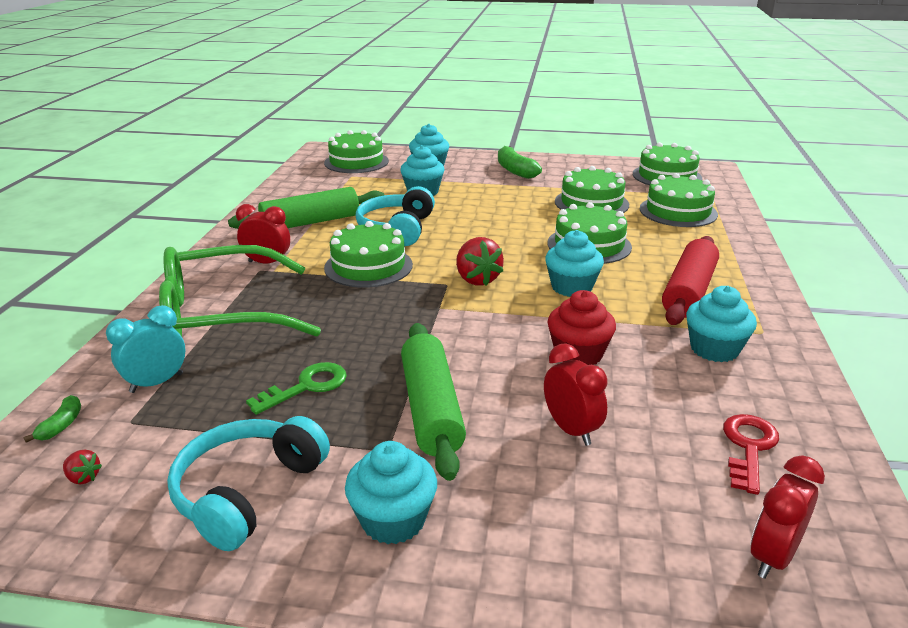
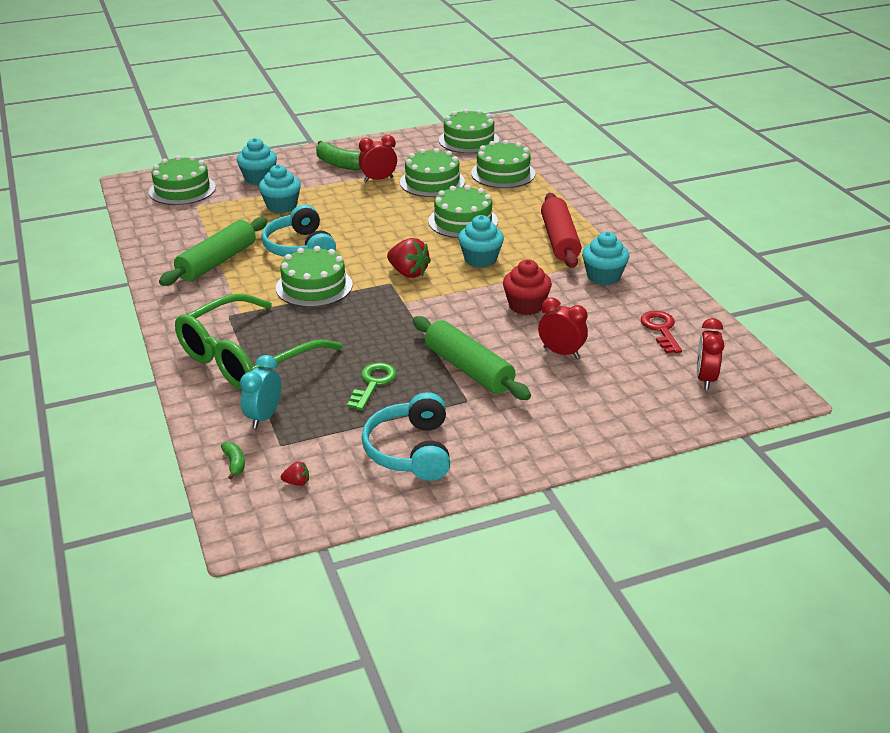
camera: 30 degrees left, 5 degrees up
red clock [236,204,290,263] -> red clock moved to [359,135,397,182]
turquoise cupcake [345,441,437,544] -> none

